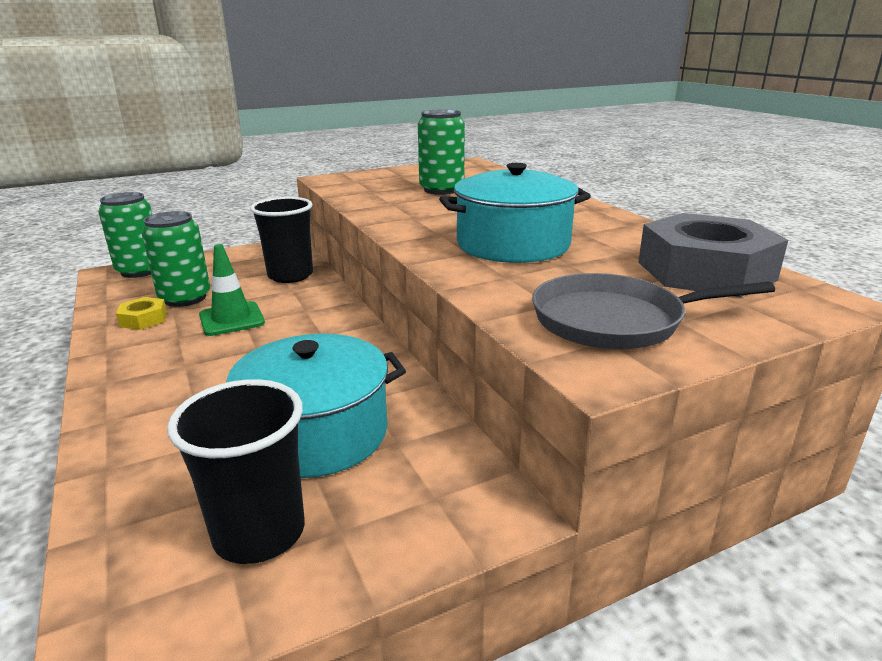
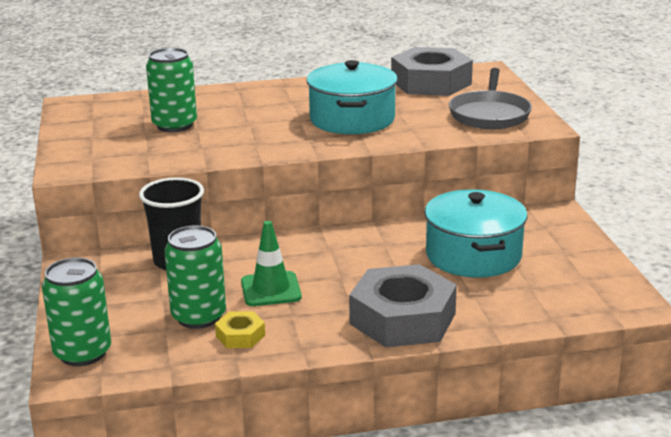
camera: 75 degrees left, 0 degrees up
black cup [167,379,305,564] -> none
none -> grey nut [349,264,457,347]

